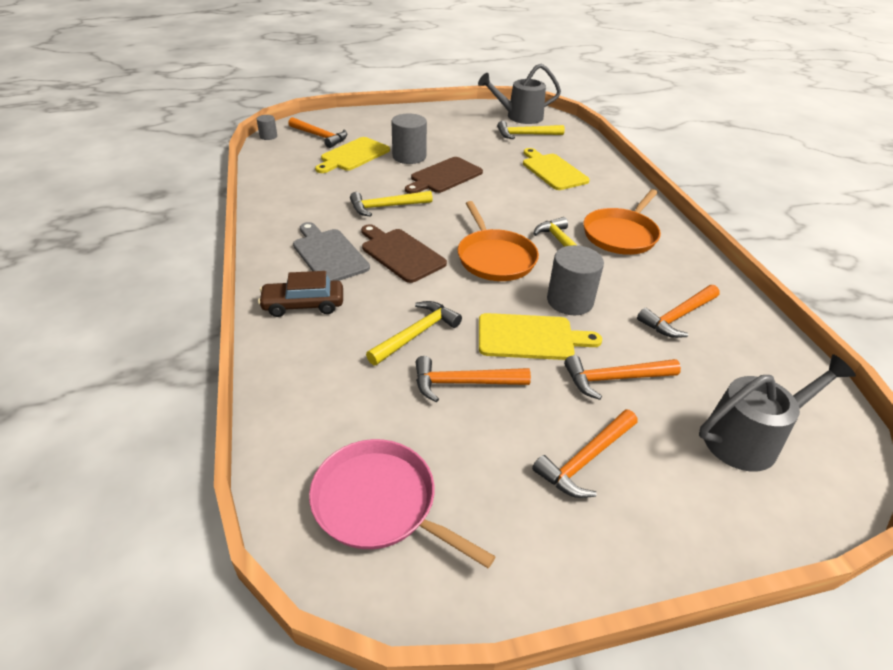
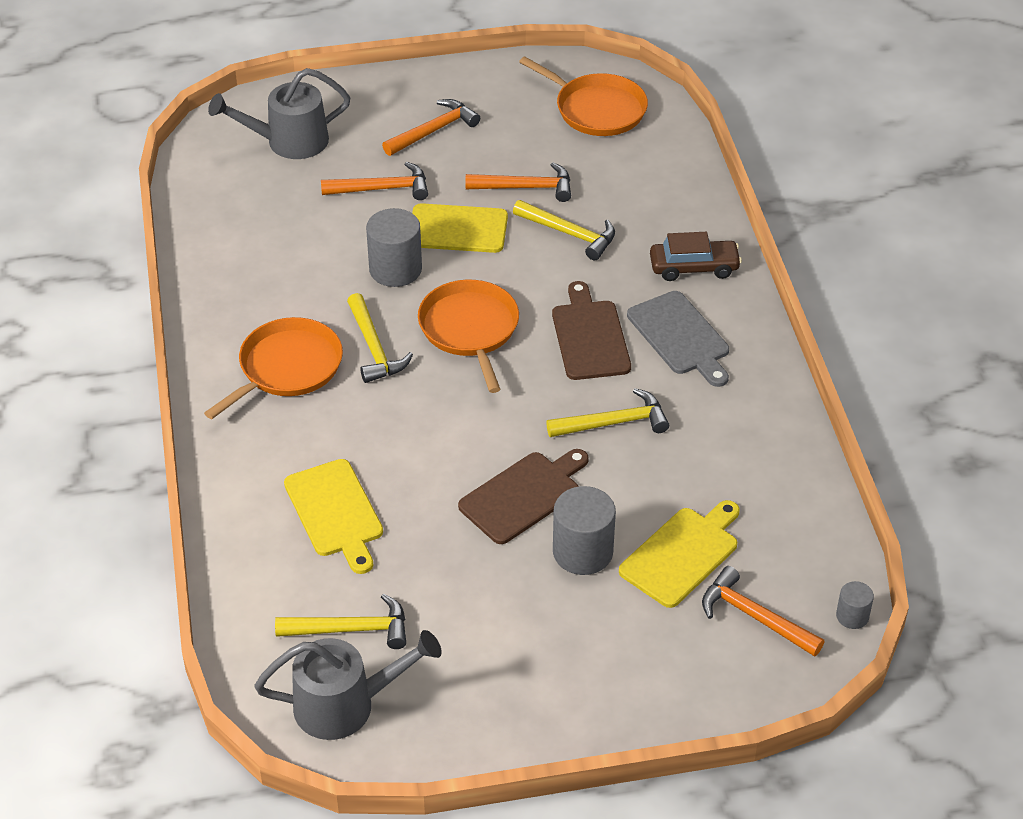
camera: 175 degrees left, 5 degrees up
pink pan [309,439,496,568] -> orange pan [519,56,648,136]
brown cutting board [361,224,447,283] -> brown cutting board turned 150 degrees counterclockwise [552,281,631,380]
yellow hammer [366,301,462,365] -> yellow hammer turned 105 degrees counterclockwise [513,200,615,260]
orange hammer [637,285,720,338] -> none

